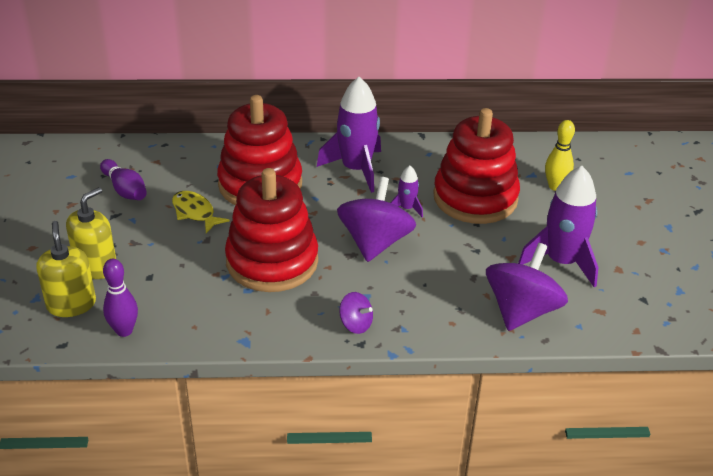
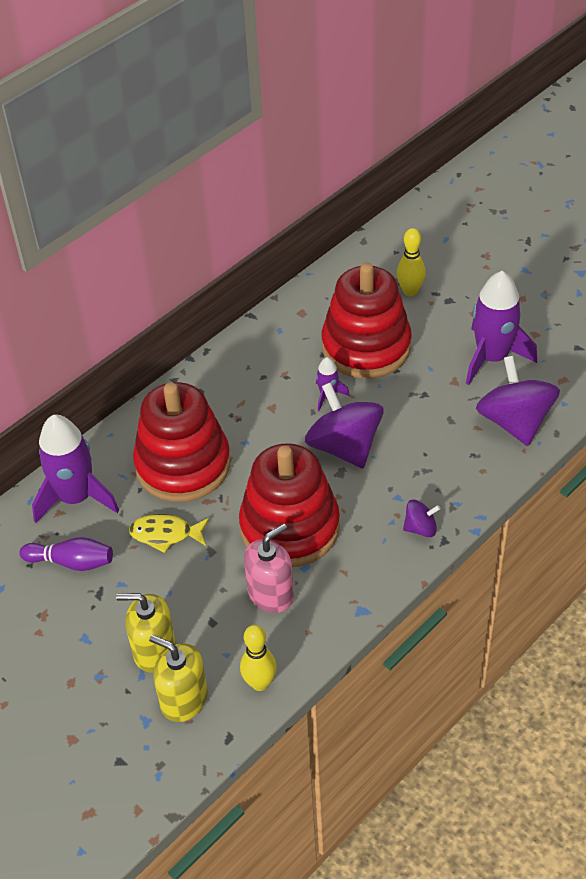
camera: 40 degrees left, 10 degrees up
yellow soap dispenser [66,187,116,279] -> yellow soap dispenser turned 75 degrees counterclockwise [116,593,176,673]
purple bowling pin [103,259,138,337] -> yellow bowling pin [240,625,277,691]
purple rocket [317,77,381,193] -> purple rocket moved to [32,415,119,523]
none -> pink soap dispenser [244,524,294,613]

